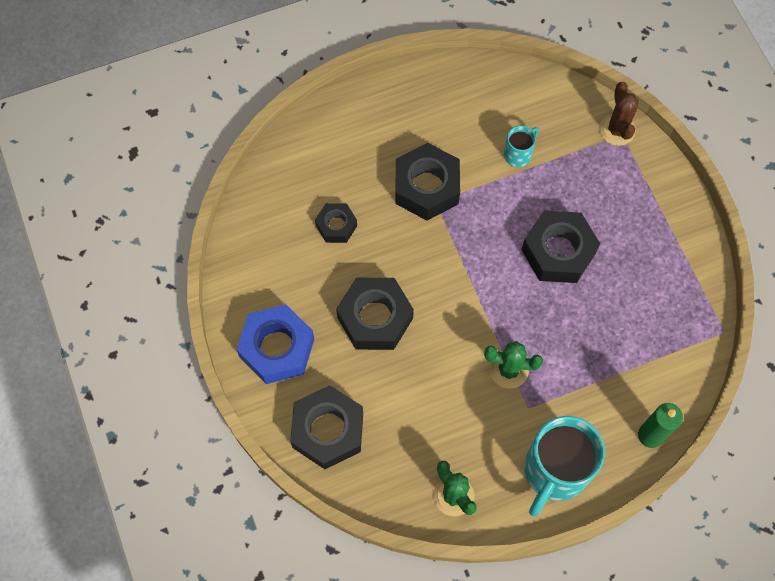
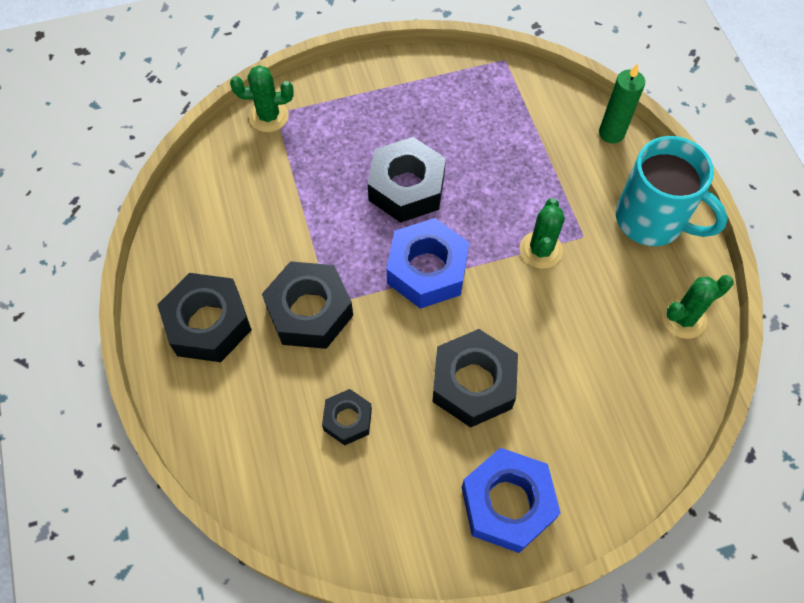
camera: 85 degrees left, 5 degrees down
black nut [290,385,363,469] -> black nut moved to [157,273,252,362]
turquoise mug [504,125,539,167] -> none
brown cactus [599,82,639,146] -> green cactus [230,65,293,132]
none -> blue nut [387,218,469,309]

